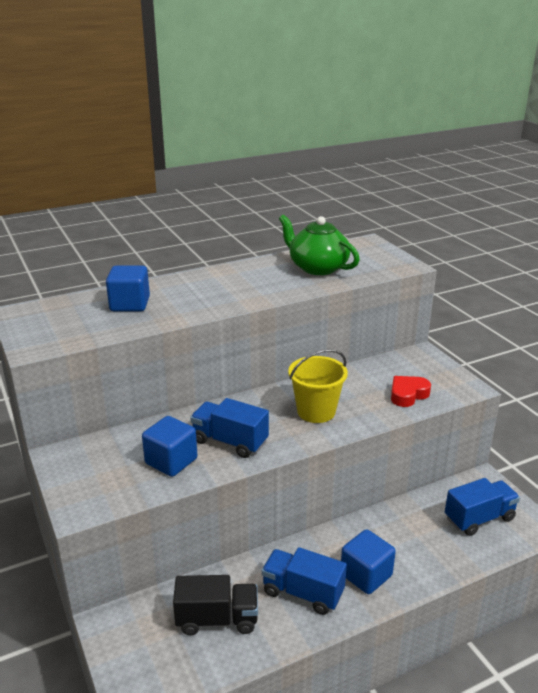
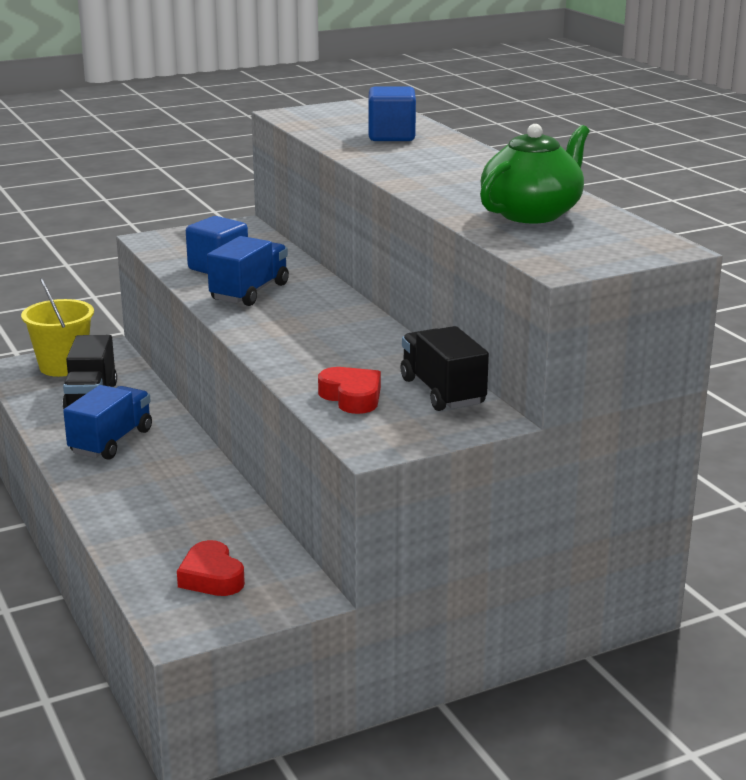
camera: 90 degrees right, 5 degrees down
yellow bucket [288,349,348,423] -> yellow bucket moved to [21,278,94,377]
blue cube [341,529,396,594] -> none
blue truck [445,478,520,536] -> red heart [177,540,245,596]
none -> black truck [400,326,489,411]

